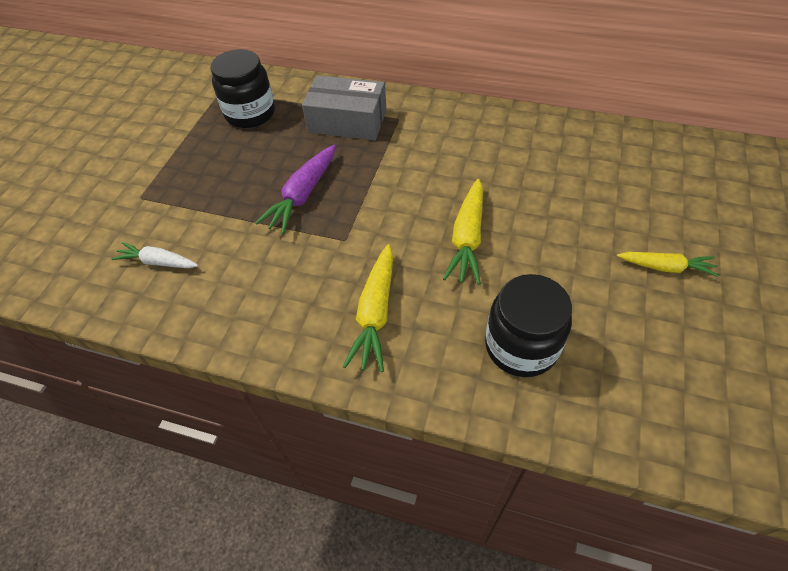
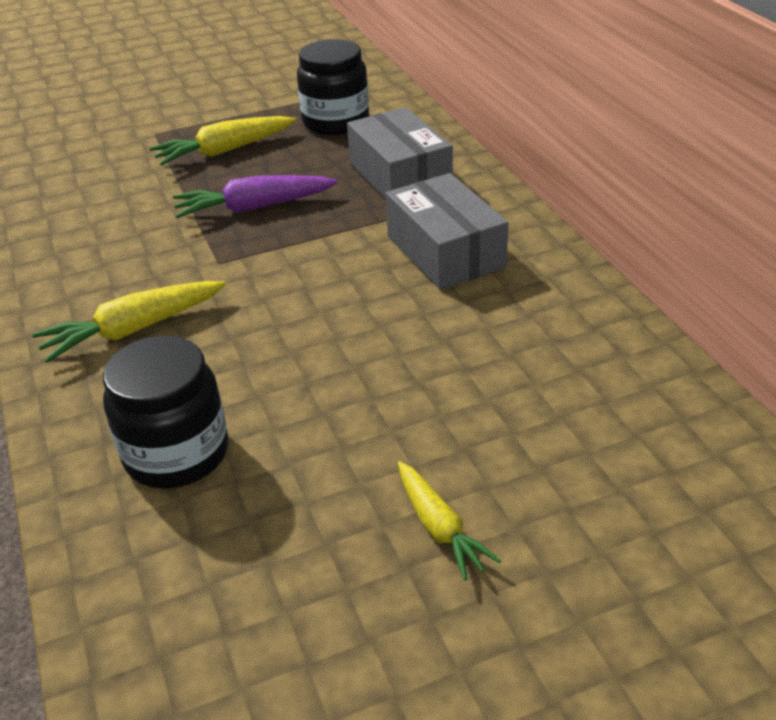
camera: 50 degrees right, 15 degrees down
white carrot [111,242,198,268] -> none
yellow carrot [443,179,483,285] -> yellow carrot moved to [149,116,296,165]
none -> grey box [386,173,508,290]

